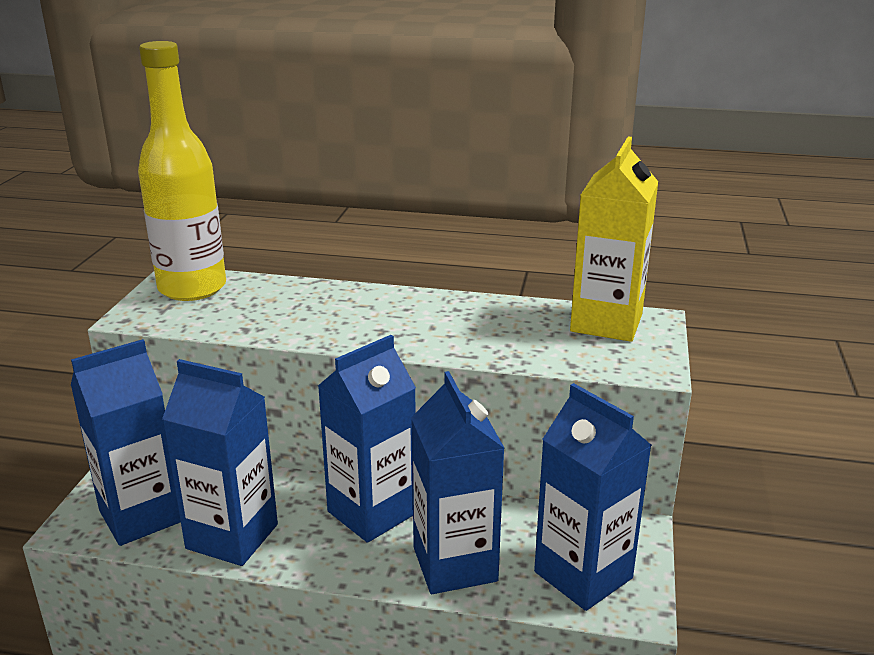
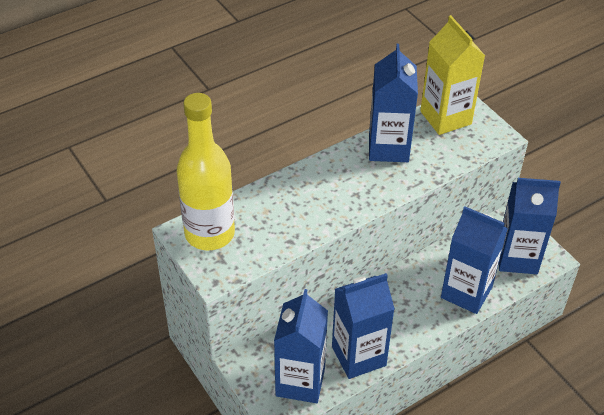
camera: 45 degrees left, 20 degrees up
blue carton [318,335,416,543] -> blue carton moved to [369,44,418,162]

